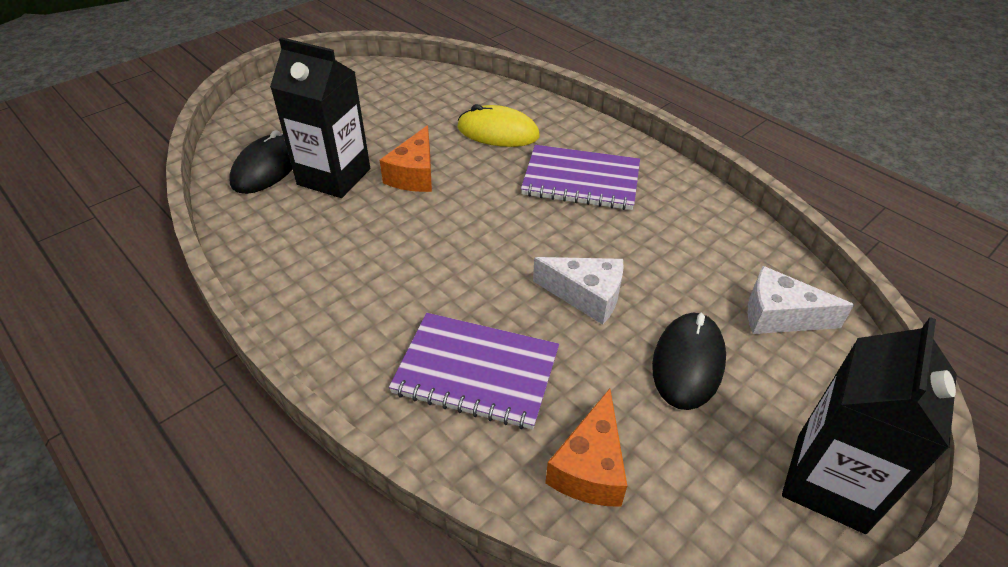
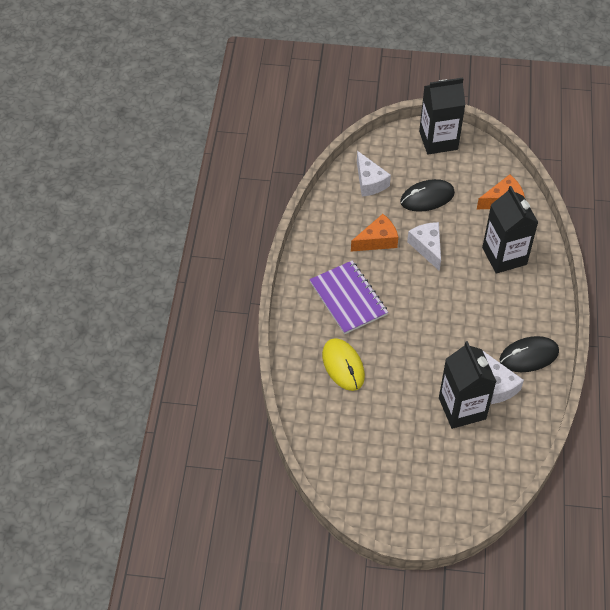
camera: 130 degrees left, 10 degrees up
black mouse [229,130,292,194] -> black mouse moved to [499,336,559,372]
orange cheese [380,125,432,192] -> orange cheese moved to [351,214,398,252]
purple notebook [389,313,559,430] -> black carton [482,186,539,273]
none -> white cheese [483,351,524,404]

